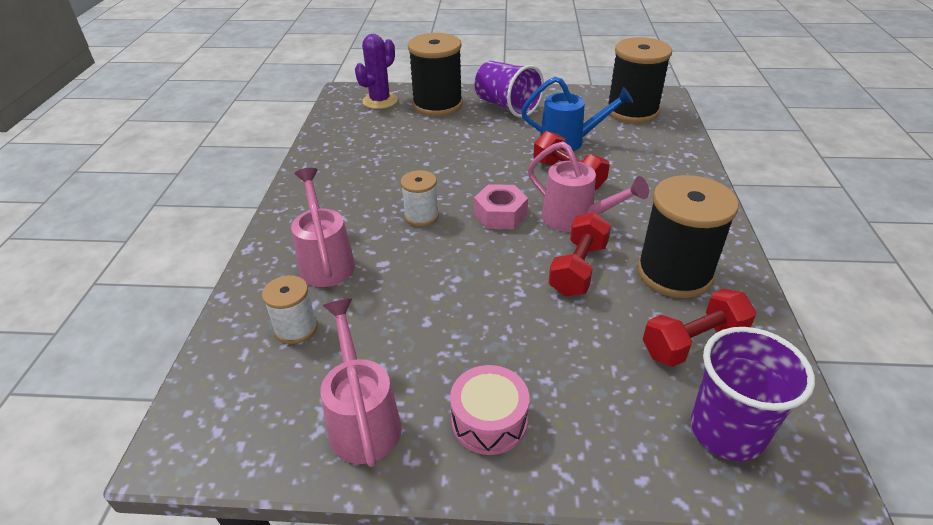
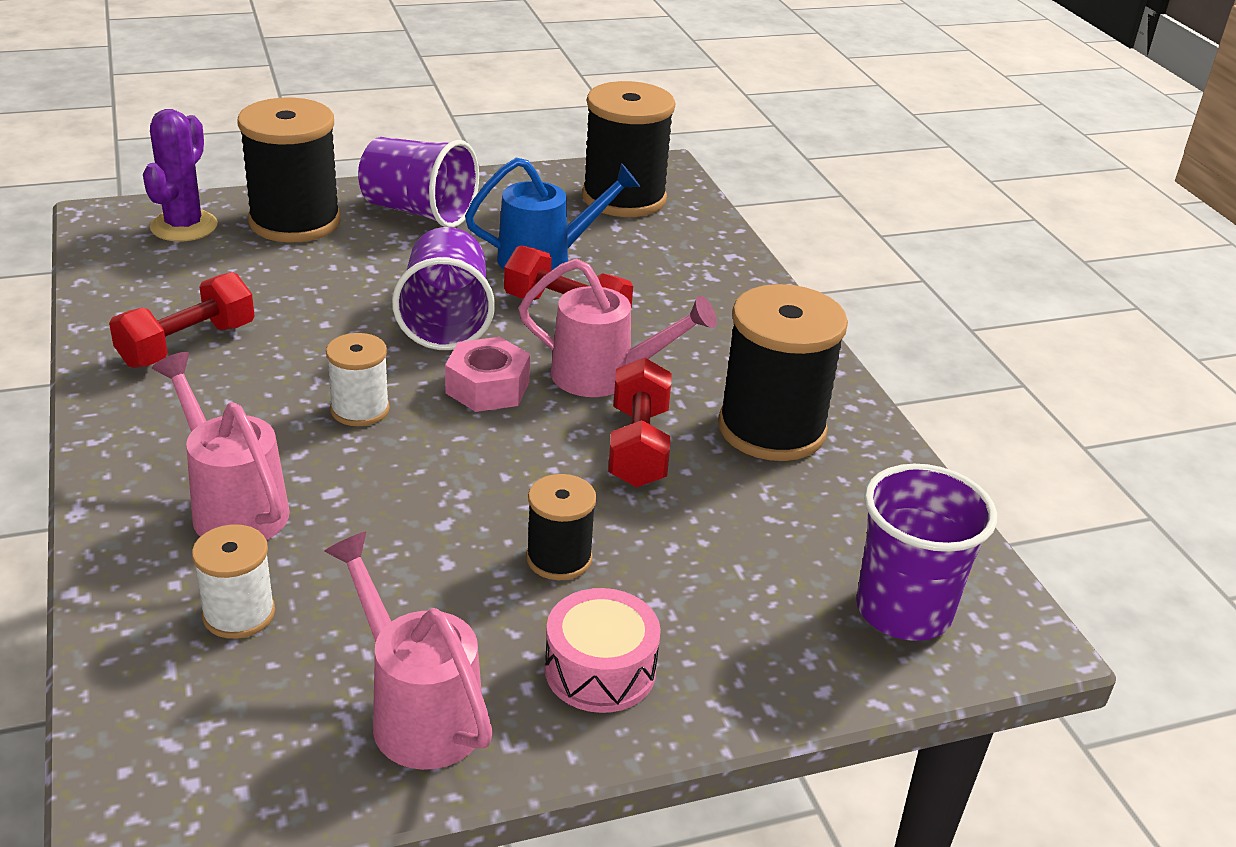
camera: 25 degrees left, 5 degrees down
red dumbbell [643,288,756,367] -> red dumbbell moved to [109,272,254,368]
none -> purple cup [392,227,495,350]
none -> black spool [526,474,597,580]

